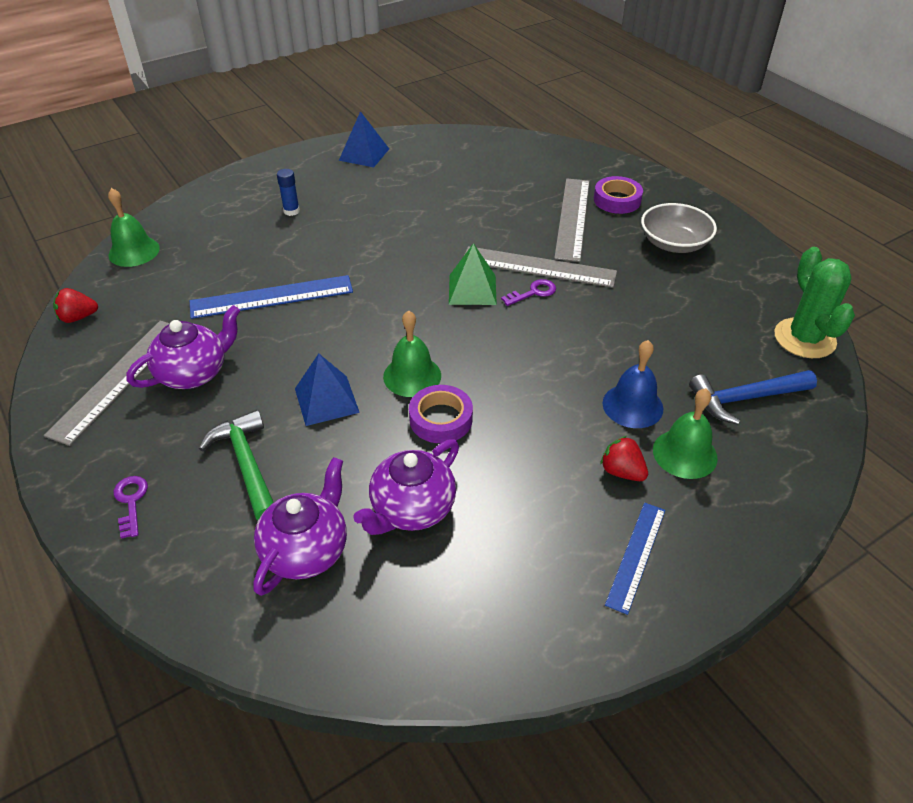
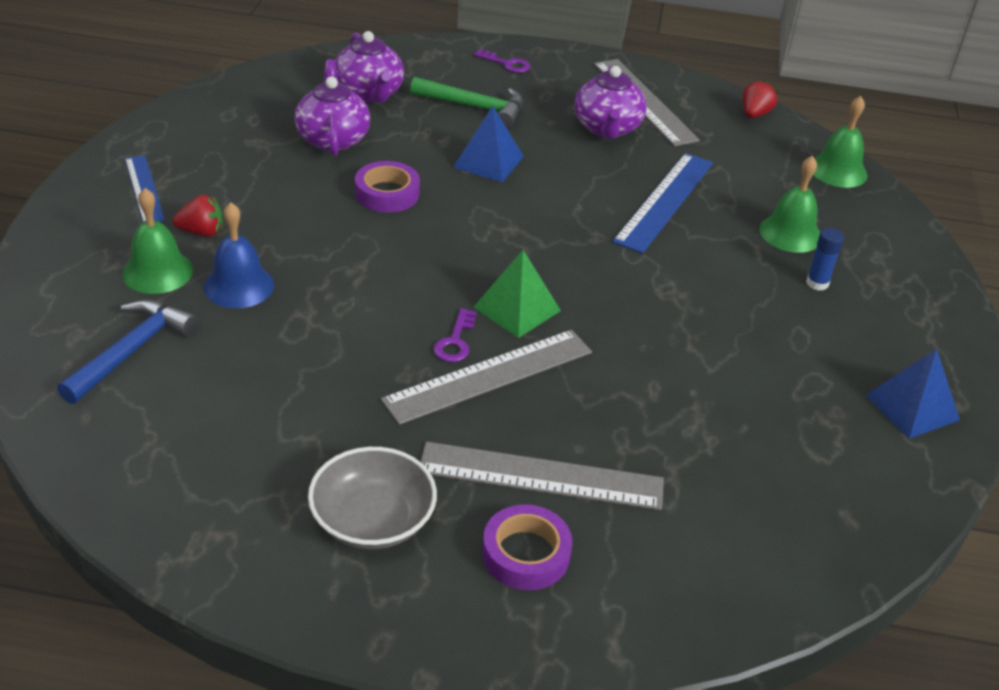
camera: 130 degrees right, 5 degrees down
green bell [383,310,441,397] -> green bell moved to [759,155,820,253]
grey ruler [554,179,589,262] -> grey ruler turned 45 degrees counterclockwise [420,442,664,510]
green cactus [774,247,855,358] -> none

